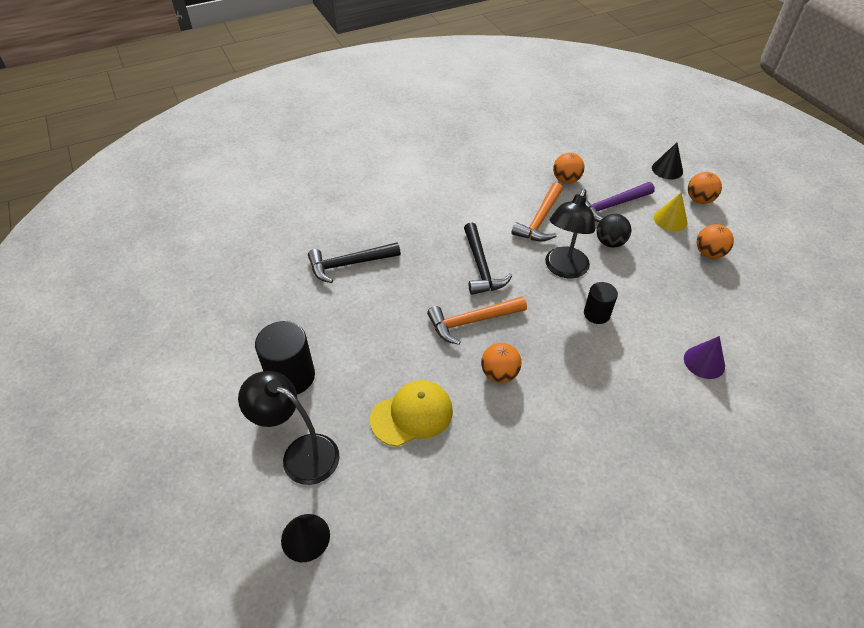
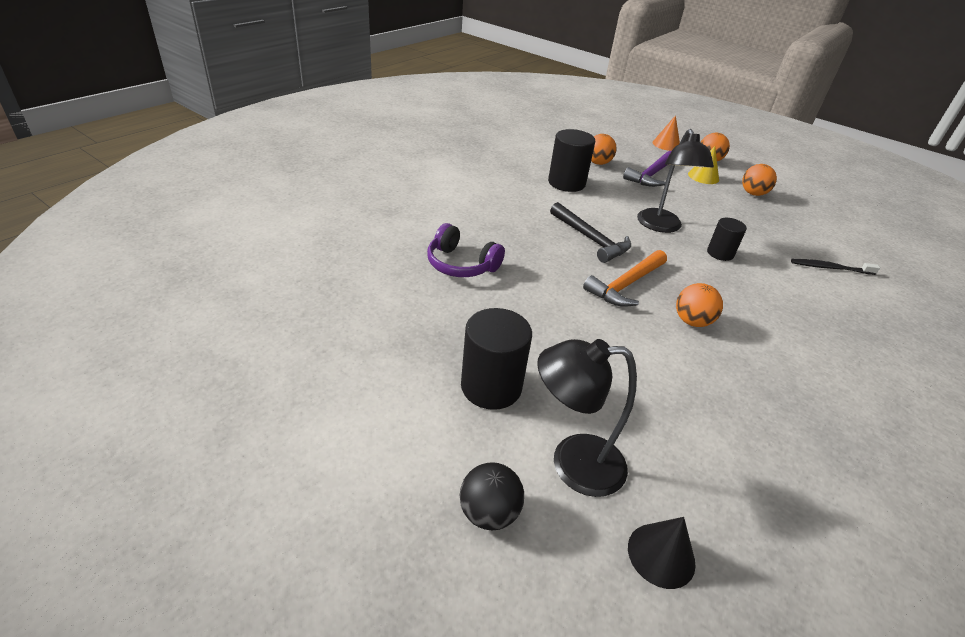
camera: 30 degrees left, 10 degrees down
black hammer [308,242,401,283] -> purple headphones [427,223,505,277]
yellow cap [370,380,453,447] -> none
orange hammer [512,182,563,241] -> none
black ball [597,214,631,248] -> black ball moved to [460,462,524,530]
black cone [652,143,683,179] -> orange cone [653,115,680,151]
purple cone [684,336,725,379] -> black toothbrush [791,259,880,275]
none -> black cylinder [548,129,595,192]

